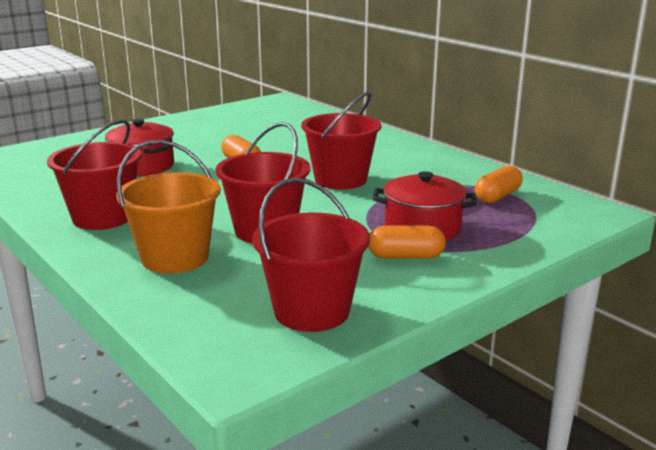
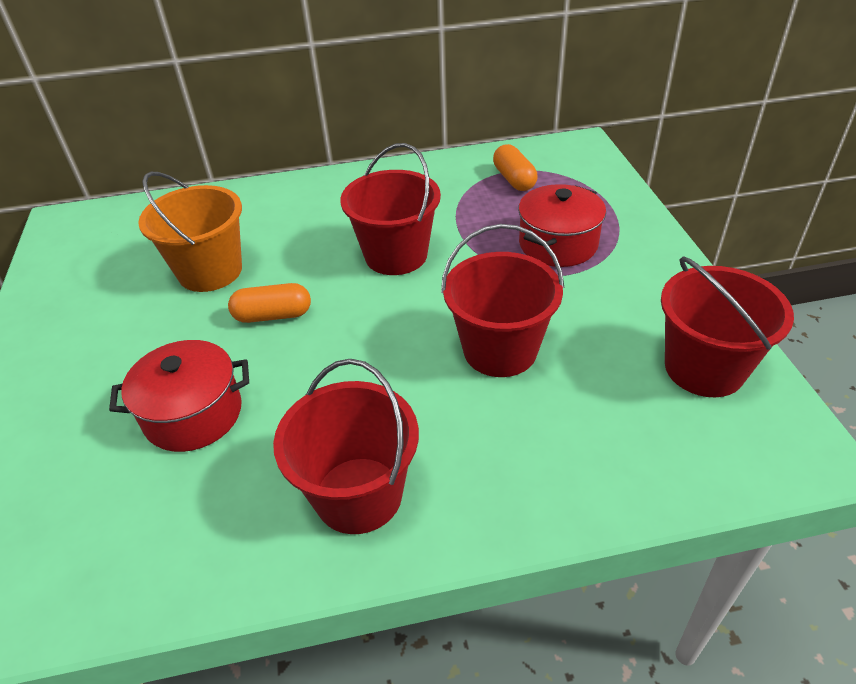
camera: 60 degrees left, 20 degrees up
orange bucket [116,140,221,274] -> orange bucket moved to [138,172,242,292]
orange capsule [368,226,446,258] -> none

